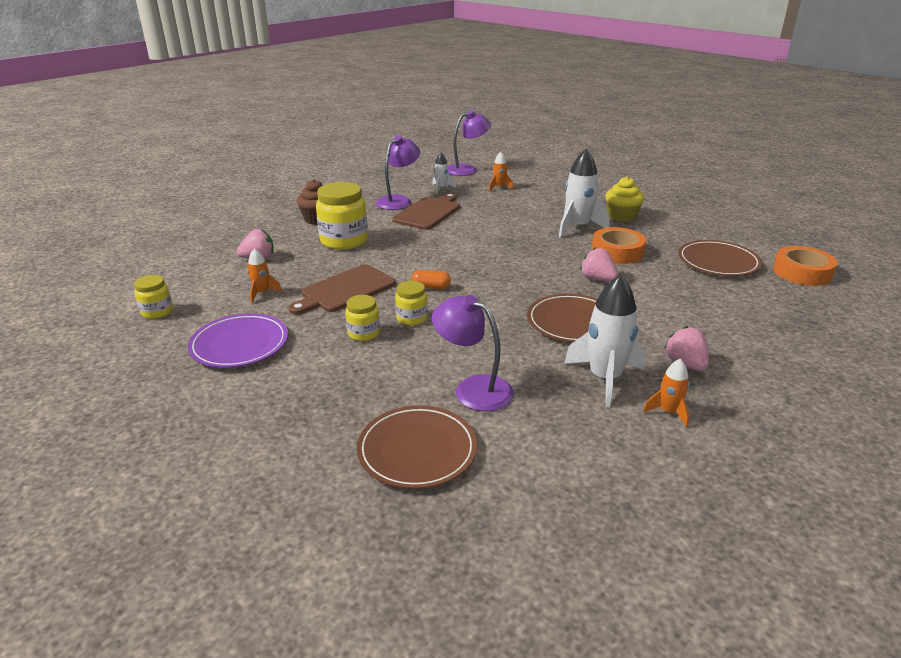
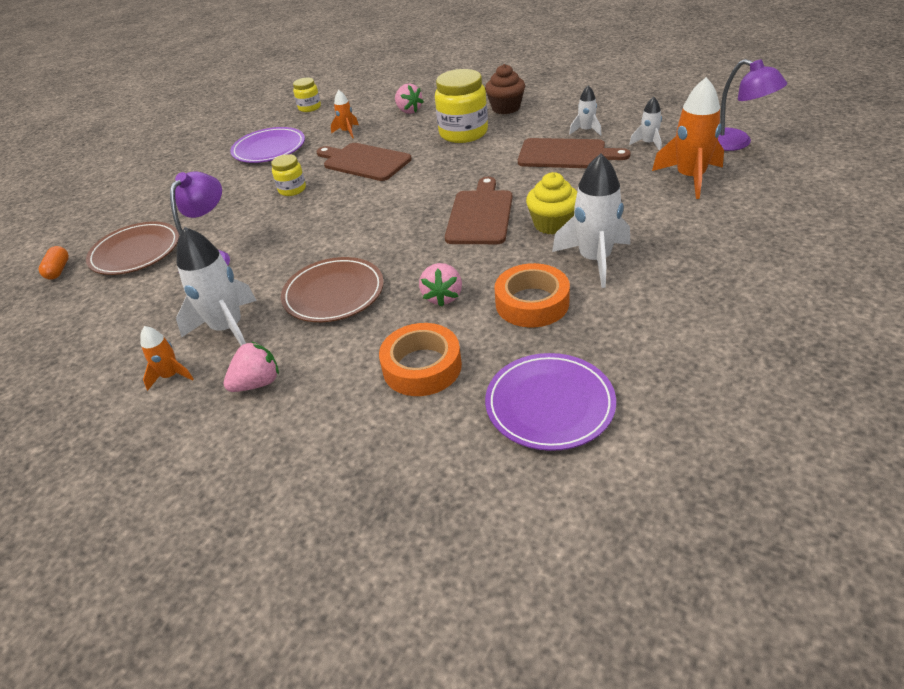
camera: 80 degrees right, 10 degrees up
purple lamp [376,136,420,210] -> white rocket [569,85,602,136]
yellow jar [395,281,428,325] -> none
orange capsule [411,270,451,289] -> orange capsule moved to [39,246,69,280]
orange rocket [489,152,513,191] -> orange rocket [652,77,724,199], size x1.92
pink strawberry [580,247,618,281] -> pink strawberry turned 150 degrees clockwise [419,263,462,307]
yellow cupcake [605,177,644,222] -> yellow cupcake moved to [526,172,577,235]
brown plate [678,240,762,276] -> purple plate [485,353,616,451]
orange tape [773,246,837,286] -> orange tape moved to [379,323,462,396]
none -> brown cutting board [445,177,513,244]

